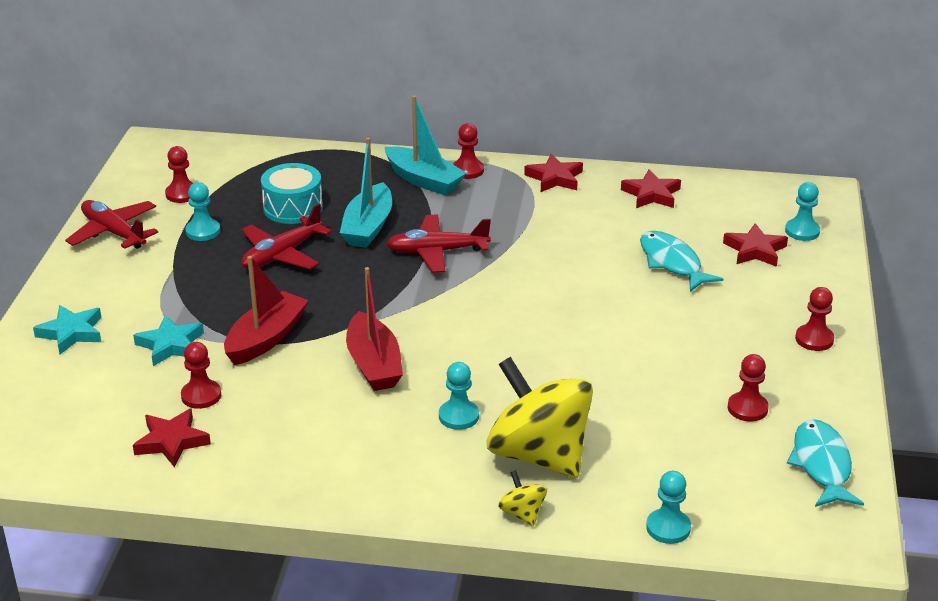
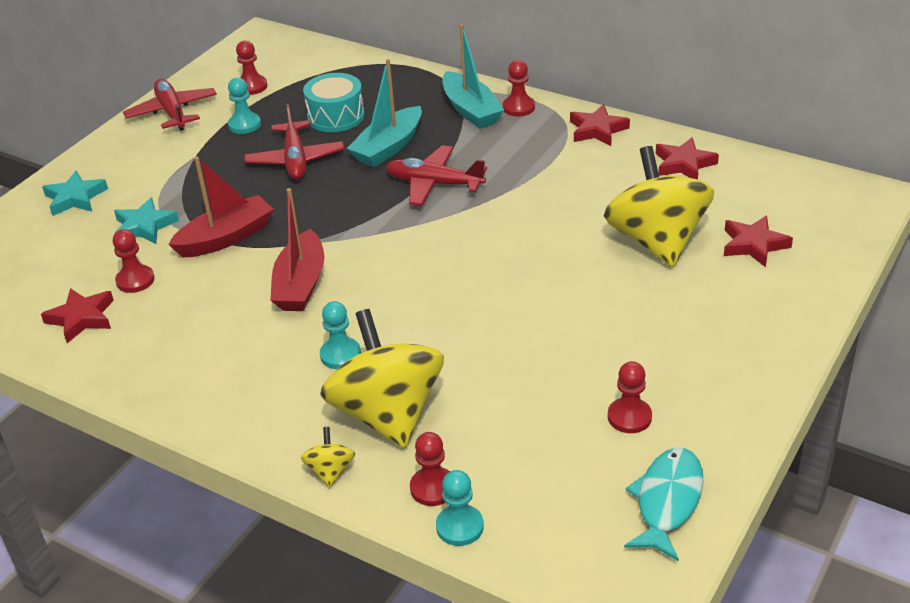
camera: 25 degrees right, 5 degrees up
red plane [242,204,332,269] -> red plane turned 75 degrees counterclockwise [244,104,344,180]
turquoise fish [640,231,723,292] -> yellow spinning top [604,146,714,267]
turquoise pawn [785,182,820,241] -> none
red pawn [795,287,834,351] -> red pawn moved to [410,432,450,506]

